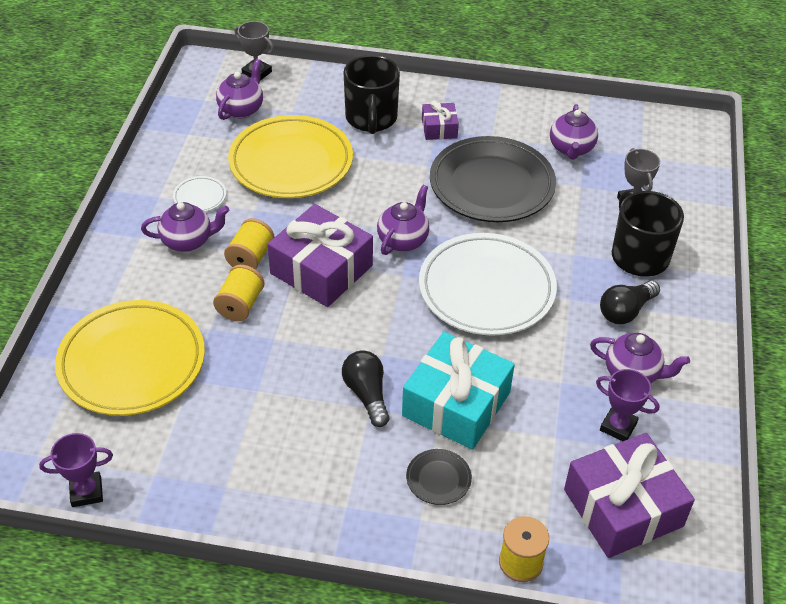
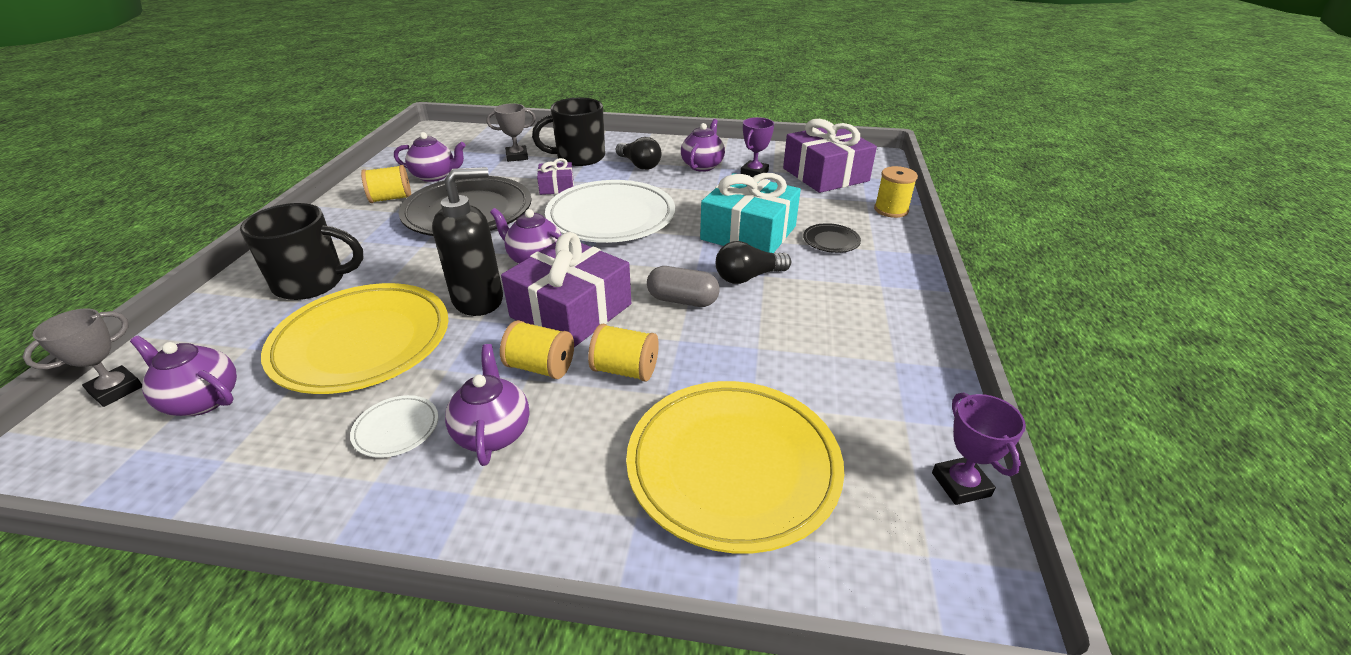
camera: 90 degrees left, 10 degrees down
purple gift [422,101,459,140] -> purple gift moved to [537,158,574,195]
none -> yellow spool [361,165,411,203]
none -> black soap dispenser [432,167,503,316]
none -> grey capsule [647,266,720,307]

